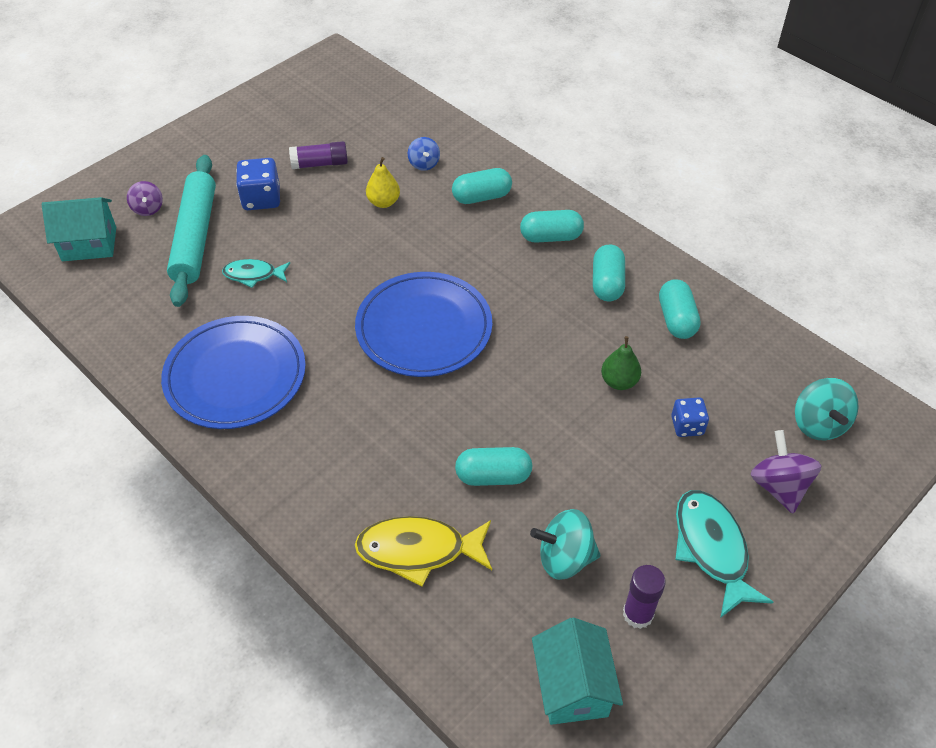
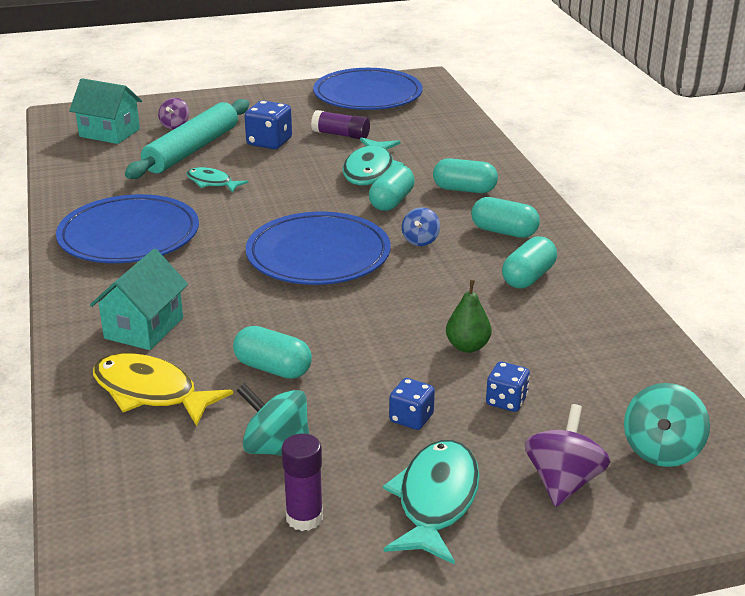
camera: 30 degrees right, 20 degrees down
yellow pear [366,157,400,208] -> turquoise fish [343,137,405,185]
blue spinning top [408,137,440,171] -> blue spinning top moved to [402,208,440,246]
turquoise house [532,617,623,725] -> turquoise house moved to [90,249,188,350]
turquoise capsule [659,279,700,339] -> turquoise capsule moved to [369,165,415,211]
none -> blue plate [313,68,423,110]
none -> blue dice [389,378,435,430]

